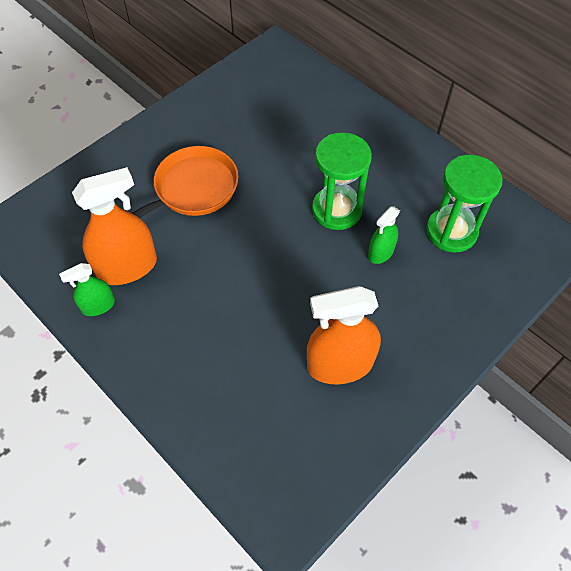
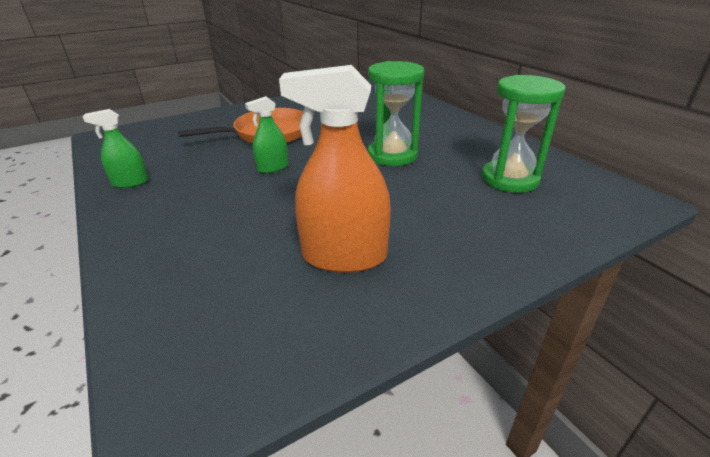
camera: 15 degrees right, 25 degrees down
orange spray bottle [72,167,157,285] -> none
green spray bottle [368,207,400,264] -> green spray bottle moved to [245,96,288,173]

